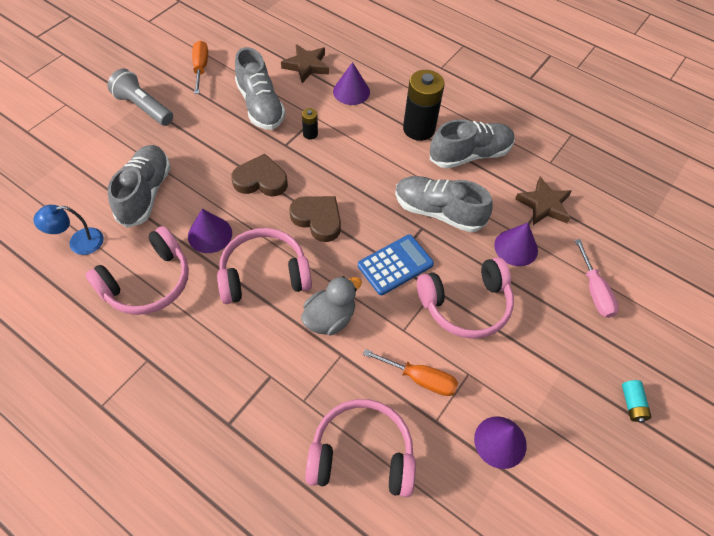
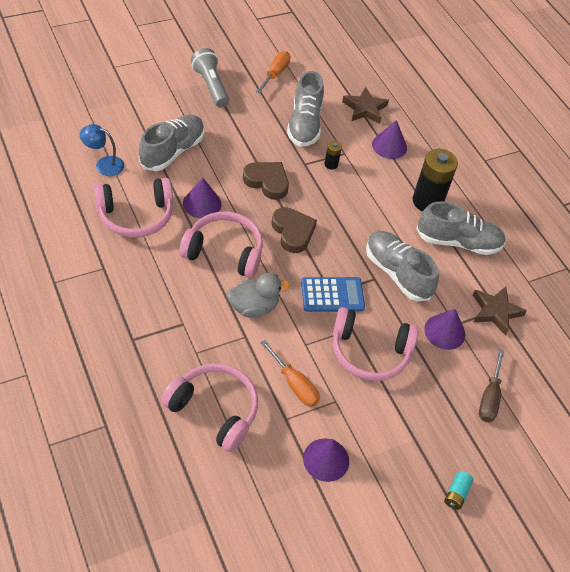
camera: 25 degrees right, 5 degrees down
pink screwdriver [575,239,619,318] -> brown screwdriver [479,349,505,422]

